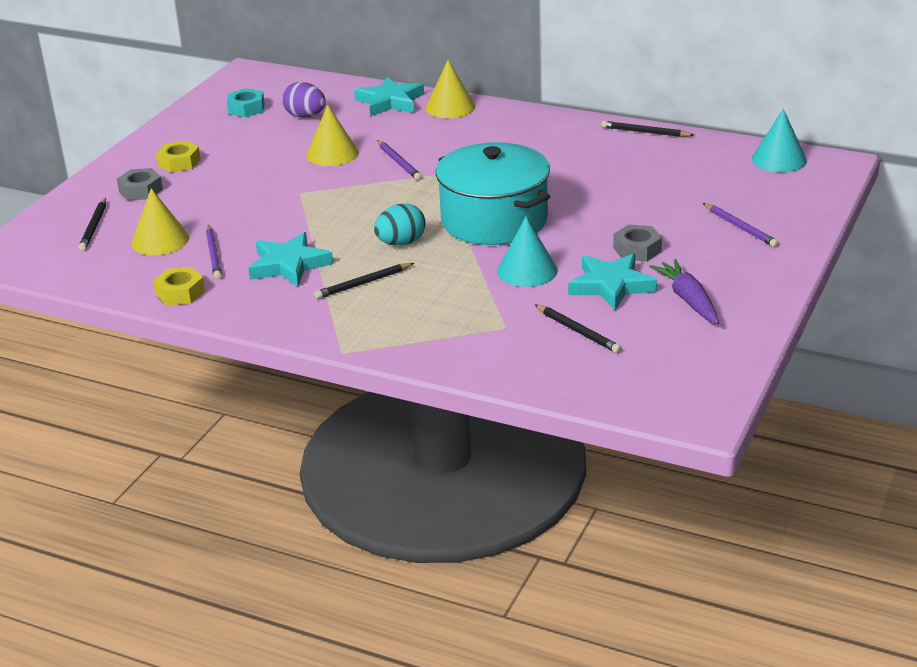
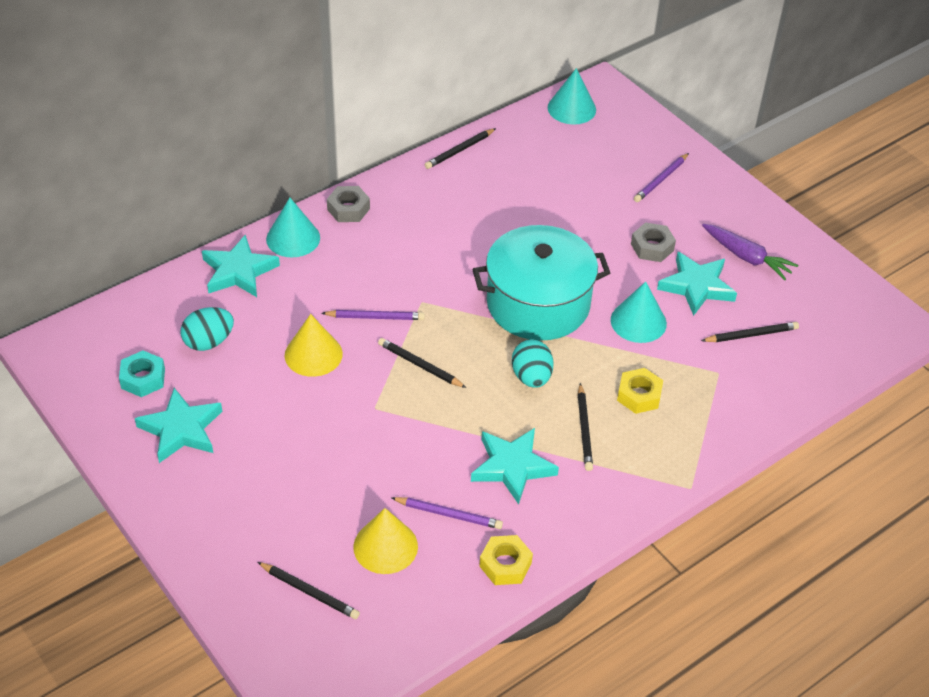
camera: 65 degrees left, 15 degrees up
grey nut [117,168,163,200] -> grey nut moved to [327,186,370,222]
yellow nut [156,141,201,173] -> yellow nut moved to [617,368,663,414]
purple egg [282,82,326,118] -> turquoise egg [181,307,234,351]
yellow cone [426,60,475,118] -> turquoise cone [266,198,320,257]
purple carrot [649,259,719,324] -> purple carrot turned 150 degrees counterclockwise [702,224,798,280]
purple pencil [703,203,779,247] -> purple pencil turned 135 degrees clockwise [634,153,689,202]
none -> turquoise star [135,388,222,463]
none -> black pencil [378,338,466,388]

